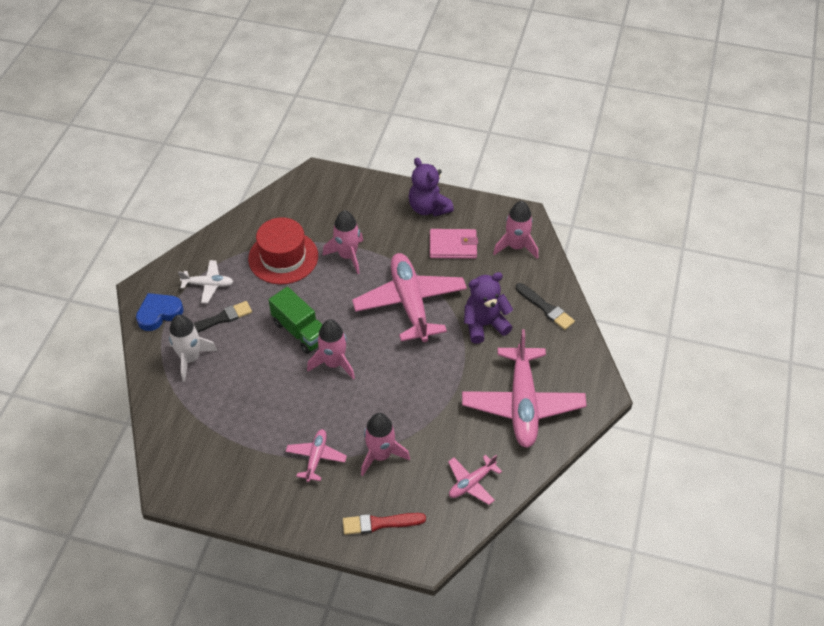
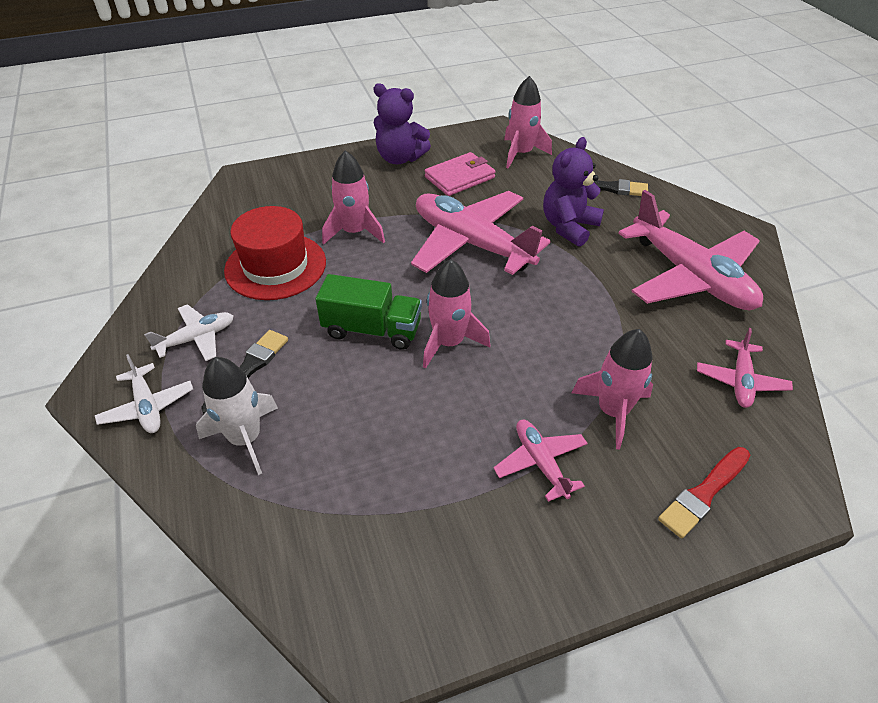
camera: 35 degrees left, 5 degrees down
blue heart [136,293,184,331] -> white plane [95,354,193,433]

